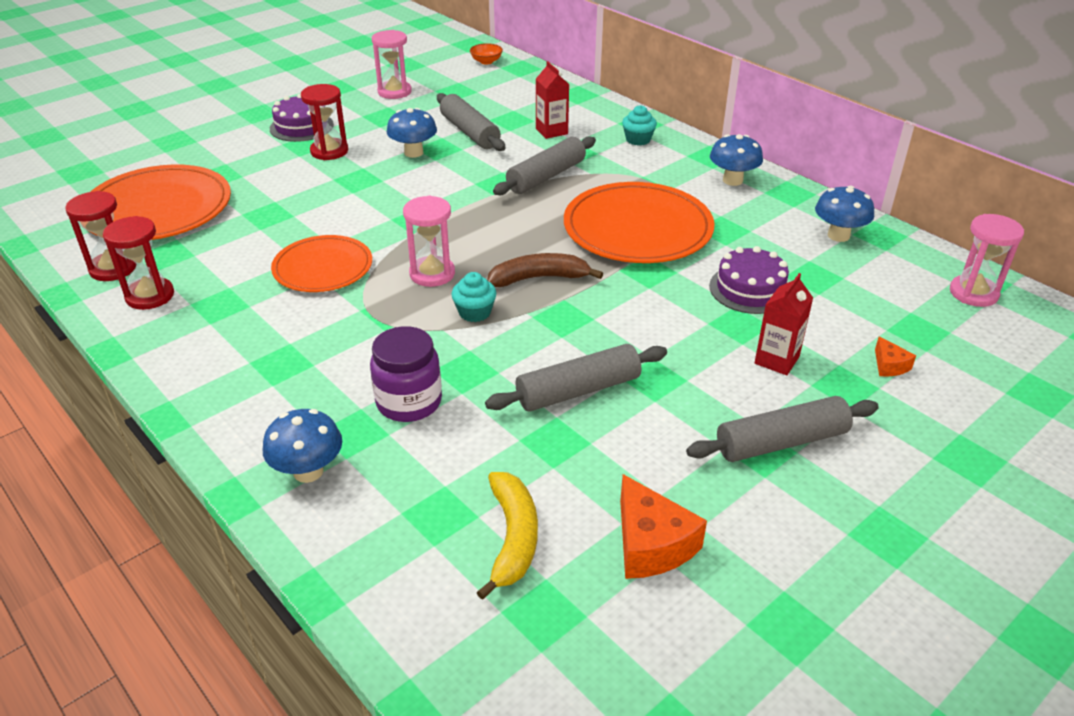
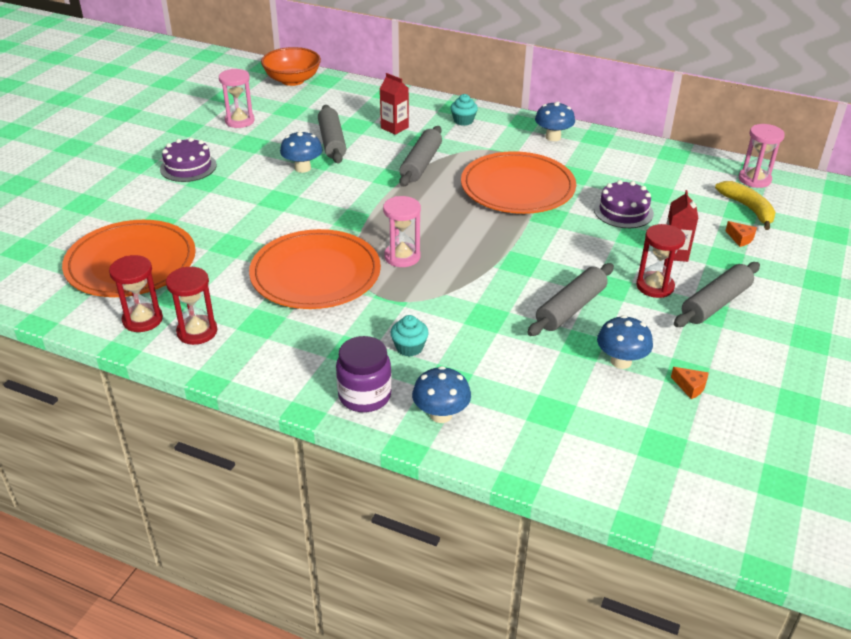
camera: 25 degrees left, 0 degrees up
orange plate [271,235,372,292] -> orange plate [249,229,381,309], size x1.59
red hourglass [301,84,348,160] -> red hourglass moved to [636,224,686,298]
purple jar [370,326,442,422] -> purple jar moved to [336,336,392,412]
grey rolling pin [437,93,505,151] -> grey rolling pin turned 45 degrees clockwise [318,105,346,164]
turquoise cupcake [451,272,496,322] -> turquoise cupcake moved to [390,315,429,357]
orange bowl [470,43,503,65] -> orange bowl [261,47,321,86], size x2.07
yellow banana [476,472,538,600] -> yellow banana moved to [715,181,776,230]
brown banana [487,253,603,287] -> none
orange cheese [620,474,707,579] -> orange cheese [671,367,709,399], size x0.52
blue mushroom [815,185,874,242] -> blue mushroom moved to [597,315,653,369]

